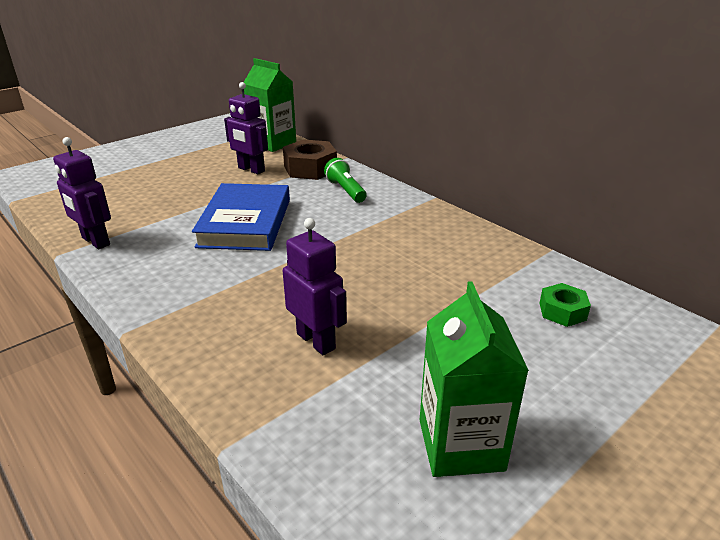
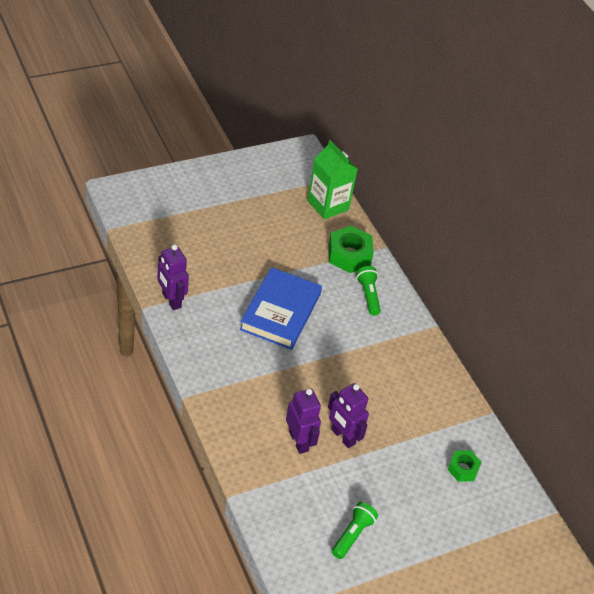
camera: 10 degrees right, 15 degrees up
purple robot [224,82,268,174] -> purple robot moved to [328,383,369,448]
brown nut [283,139,337,180] -> green nut [328,226,374,273]
green carton [419,281,529,477] -> green flashlight [332,502,378,559]

